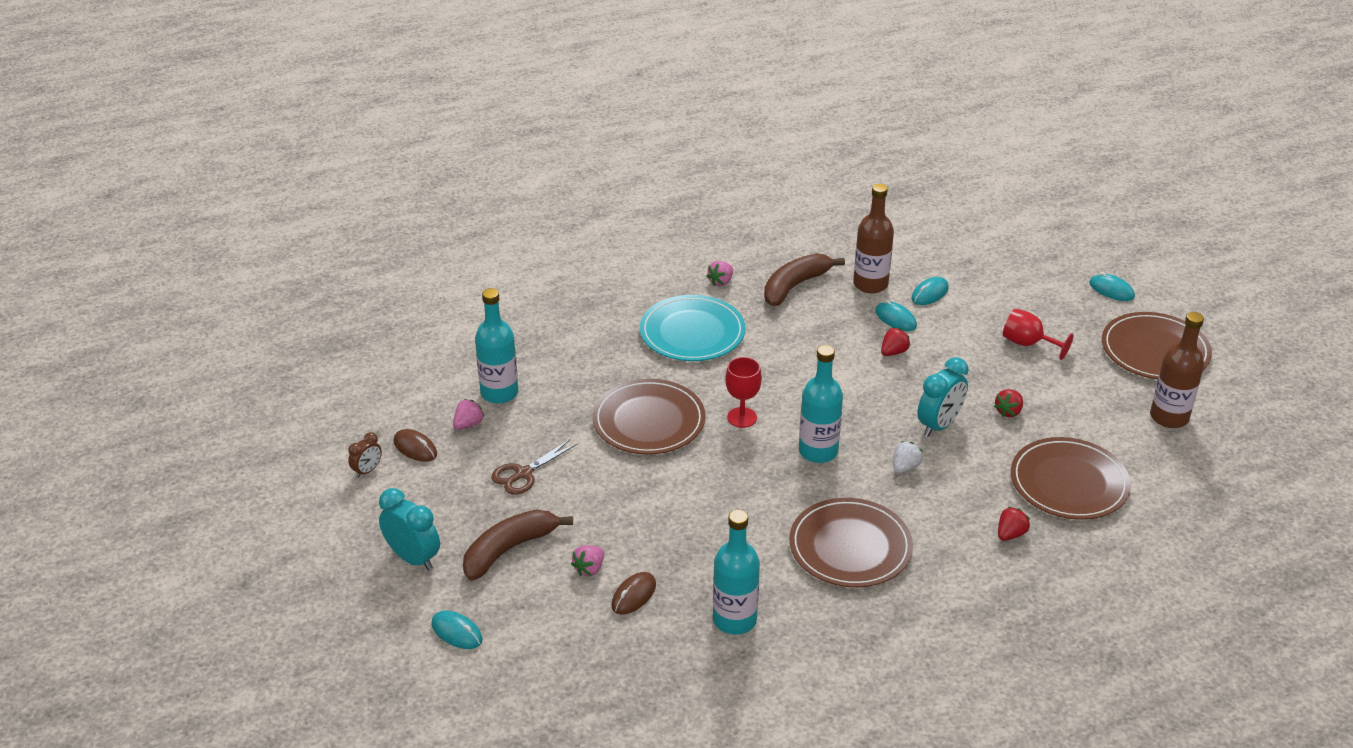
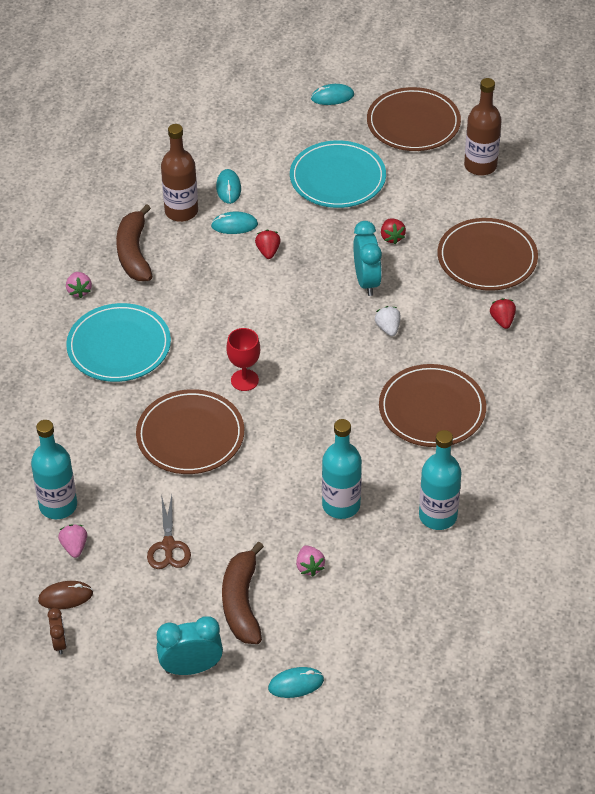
camera: 50 degrees left, 10 degrees up
brown mouse [611,572,656,614] -> none
turquoise bottle [799,345,843,463] -> turquoise bottle moved to [322,419,362,519]
red goblet [1003,309,1074,360] -> turquoise plate [290,140,386,208]

